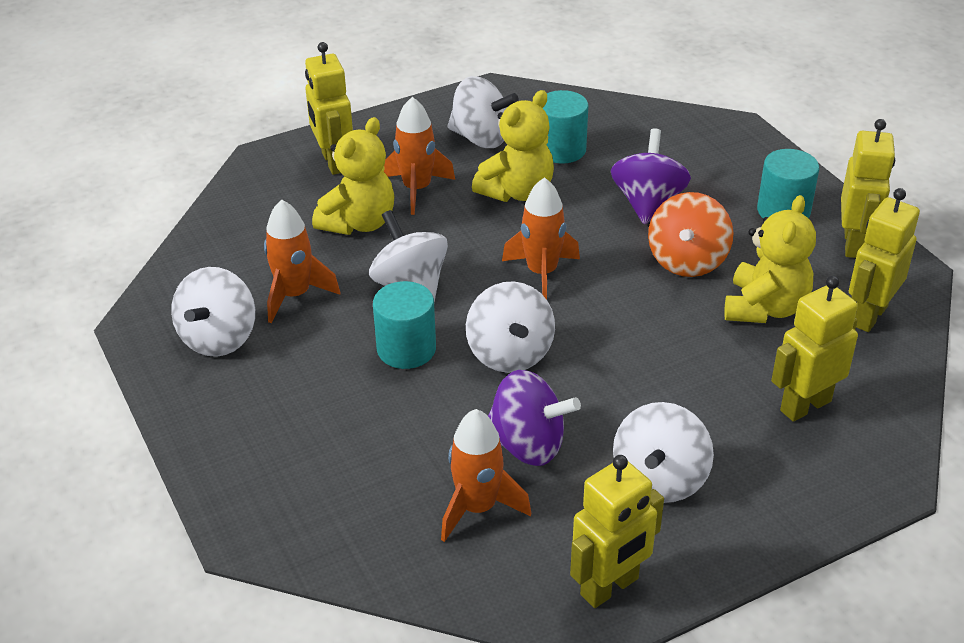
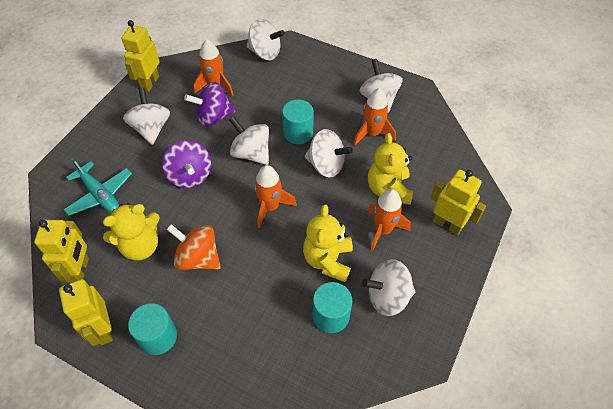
camera: 145 degrees right, 15 degrees up
purple spinning top [611,128,691,225] -> purple spinning top moved to [162,140,212,188]
orange spinning top [648,192,733,277] -> orange spinning top turned 45 degrees counterclockwise [166,224,221,270]
yellow teddy bear [724,195,816,323] -> yellow teddy bear turned 105 degrees counterclockwise [103,203,160,261]
yellow robot [771,276,858,422] -> turquoise plane [64,158,132,216]
none -> white spinning top [246,19,285,60]

